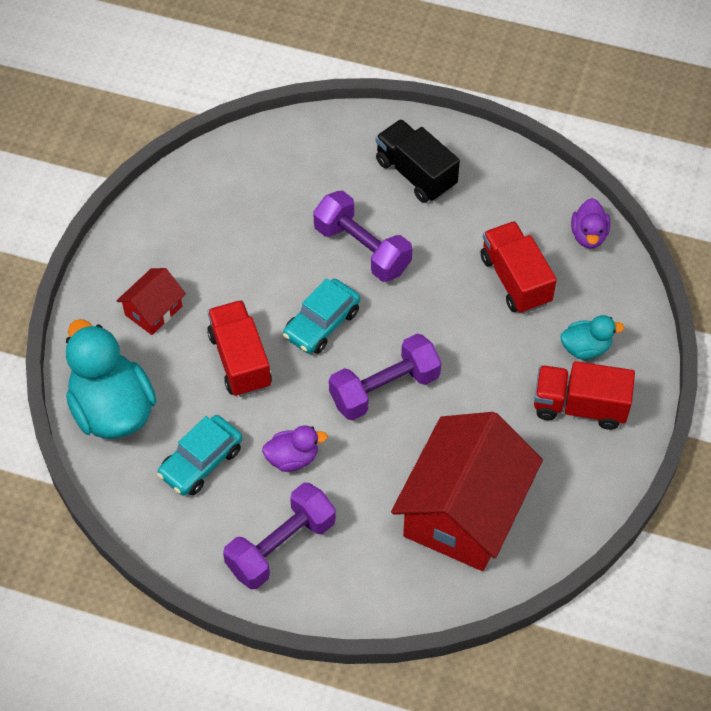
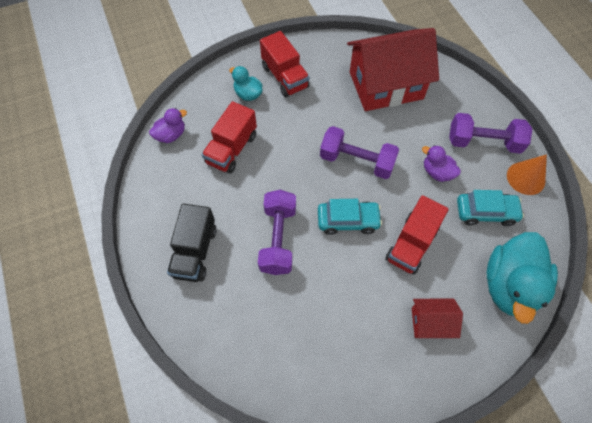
camera: 130 degrees left, 5 degrees up
none -> orange cone [507,154,547,195]

